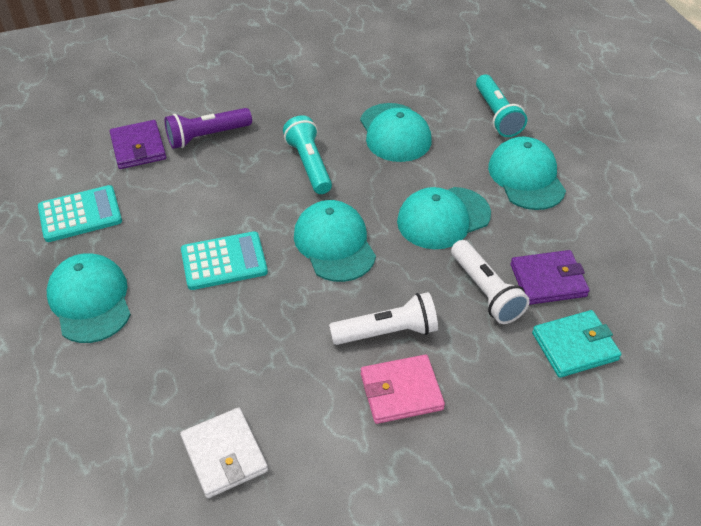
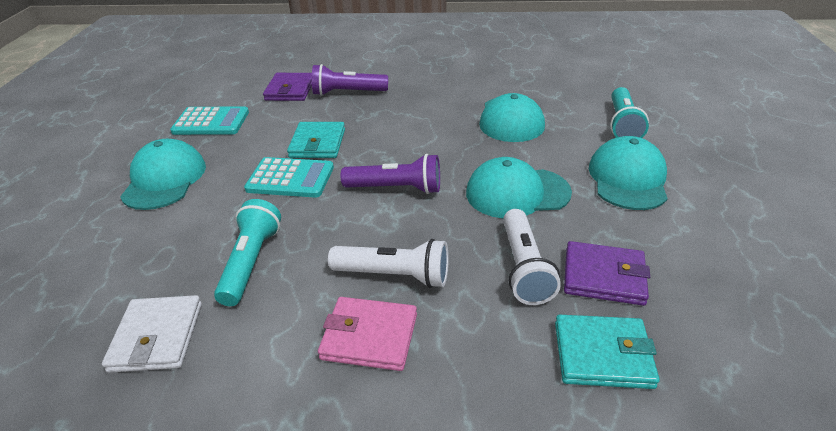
camera: 25 degrees right, 10 degrees down
turquoise flashlight [283,115,332,194] -> turquoise flashlight moved to [214,199,281,306]
turquoise cap [294,200,376,282] -> purple flashlight [341,154,440,194]
none -> turquoise wallet [287,122,345,158]

